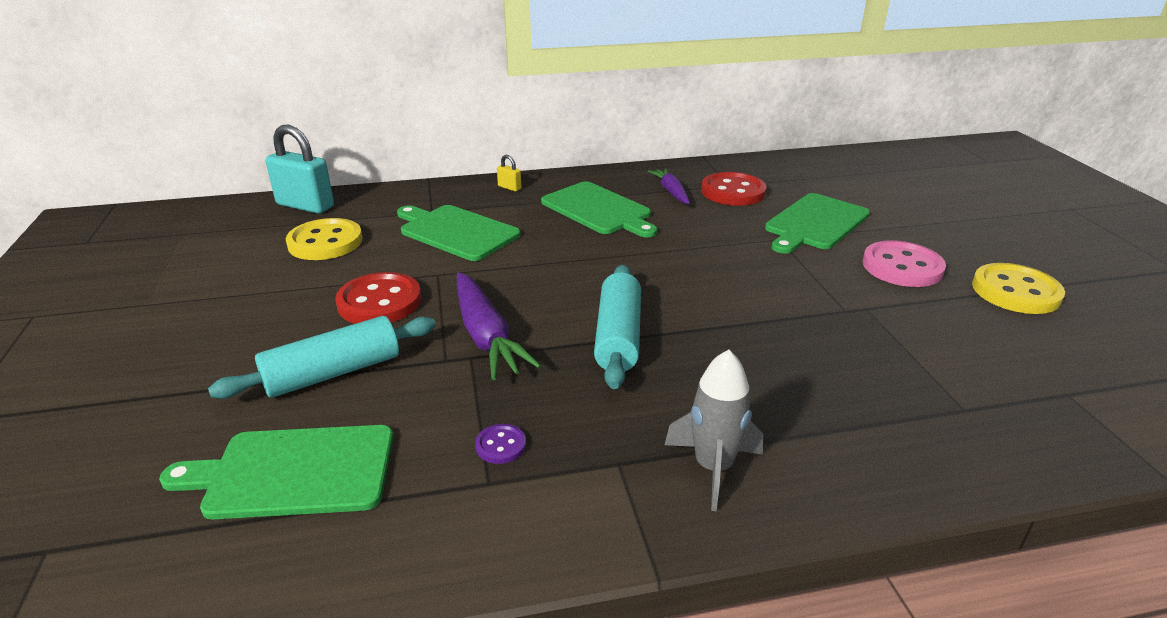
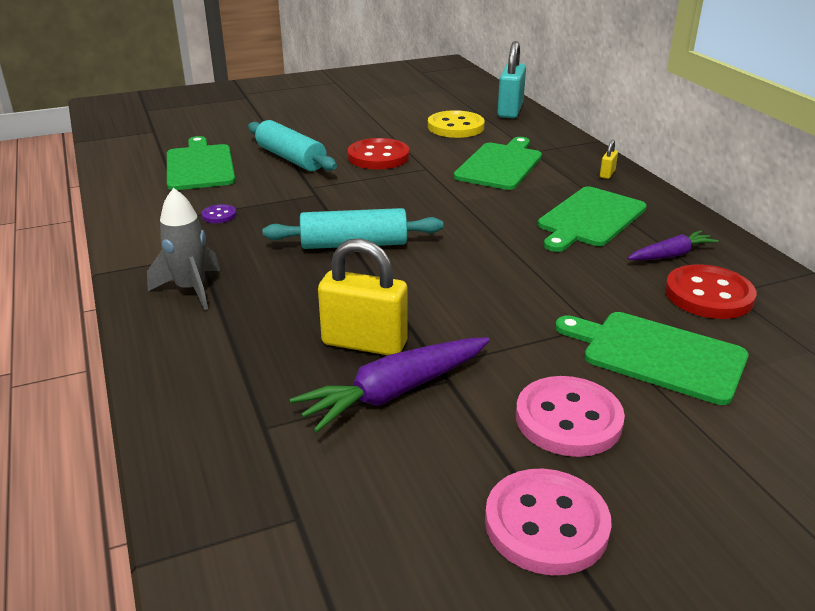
camera: 80 degrees right, 0 degrees up
purple carrot [457,272,541,380] -> purple carrot moved to [290,337,490,432]
yellow button [972,263,1065,314] -> pink button [485,469,612,575]
none -> yellow padlock [318,239,407,355]

